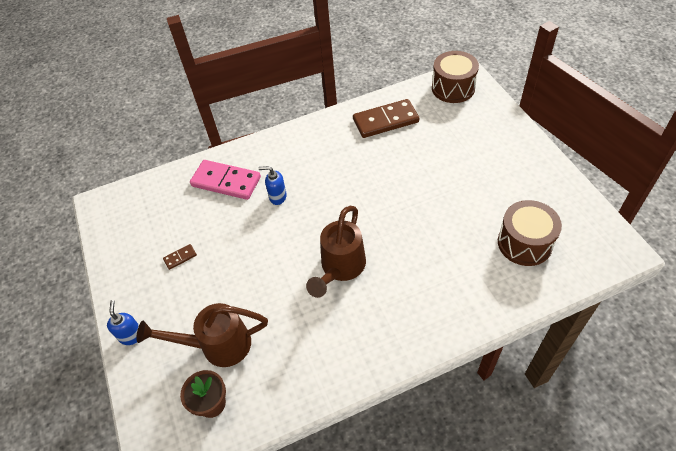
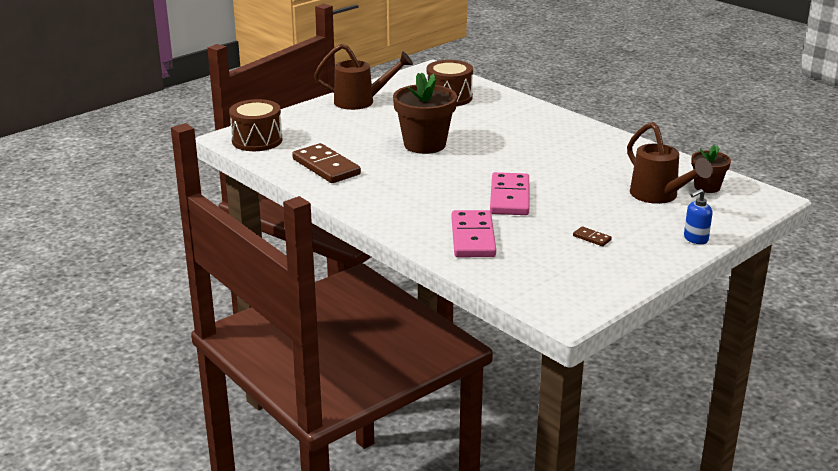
camera: 115 degrees left, 25 degrees down
blue soap dispenser [258,166,287,205] -> none
brown watering can [306,206,366,298] -> brown watering can moved to [314,44,413,110]
none -> brown flower pot [393,72,457,154]
none -> pink domino [490,172,529,215]

